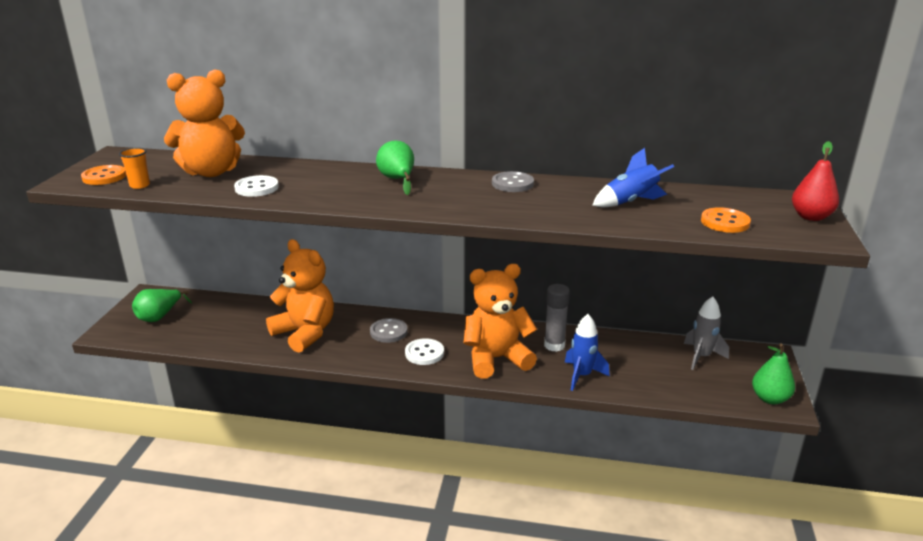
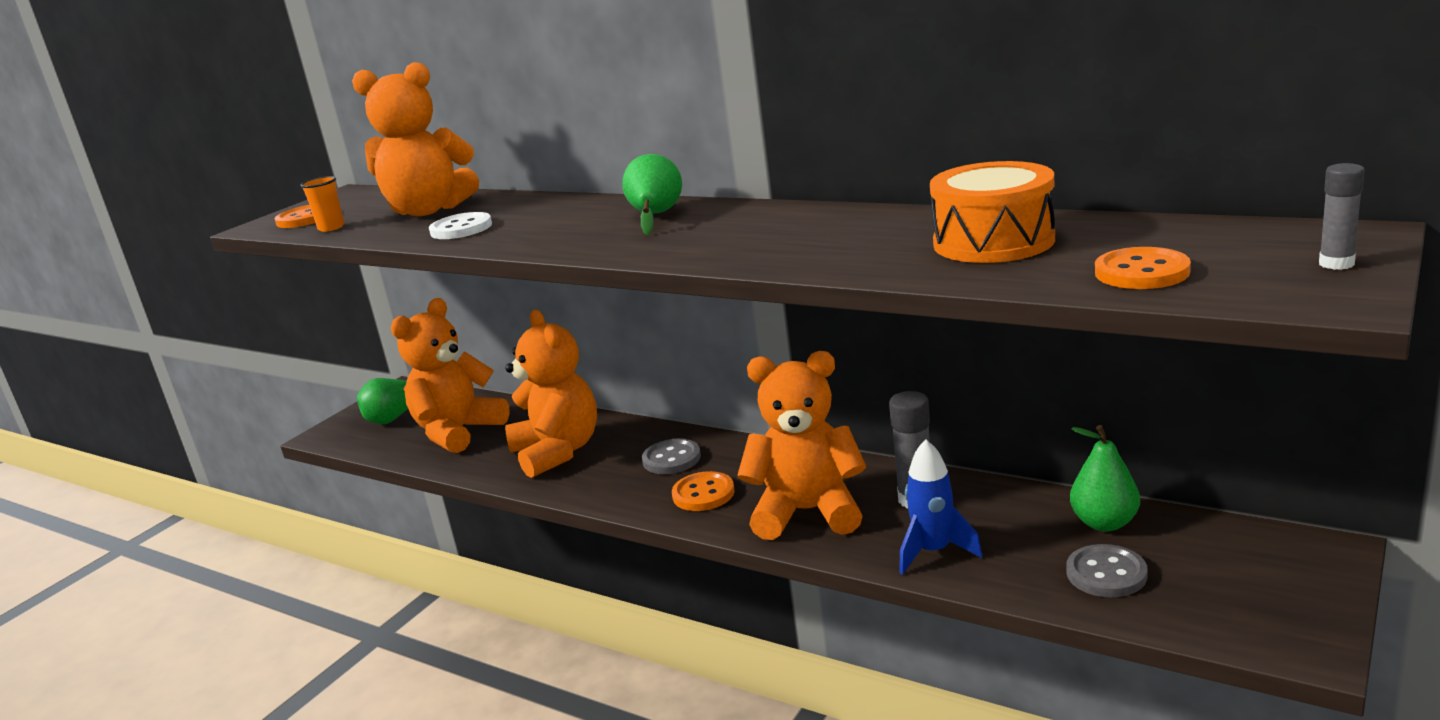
camera: 25 degrees right, 5 degrees down
white button [405,338,444,365] -> orange button [672,471,735,511]
grey button [492,171,534,192] -> grey button moved to [1067,544,1148,597]
blue rocket [592,148,674,207] -> orange drum [930,161,1055,263]
grey rocket [684,296,729,370] -> none
green pear [752,344,795,404] -> green pear moved to [1070,425,1140,531]
red pear [792,141,839,221] -> grey glue stick [1319,163,1365,270]
none -> orange teddy bear [391,298,510,453]

